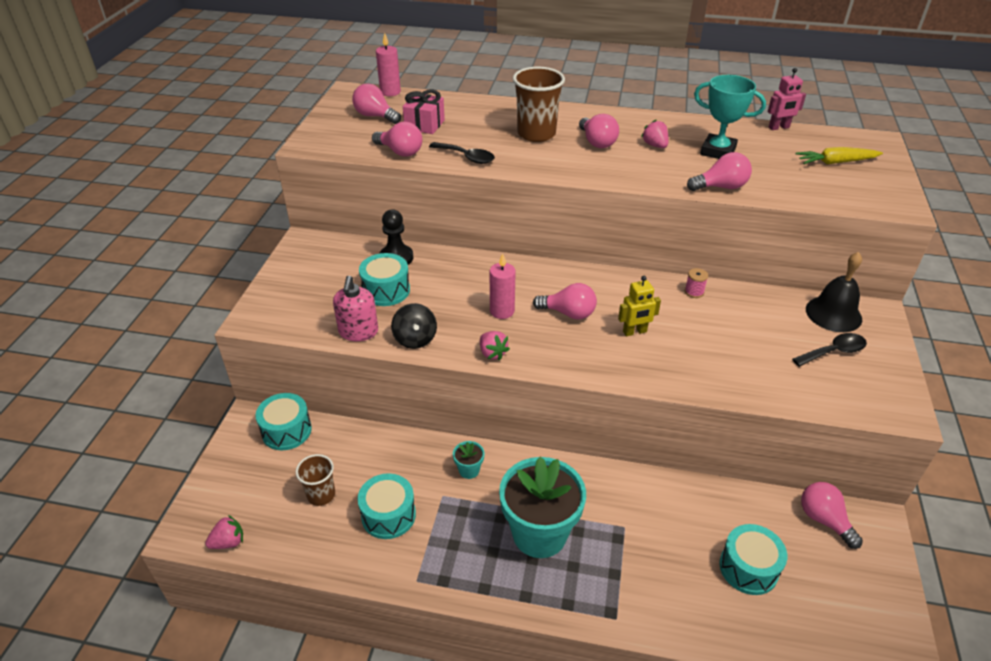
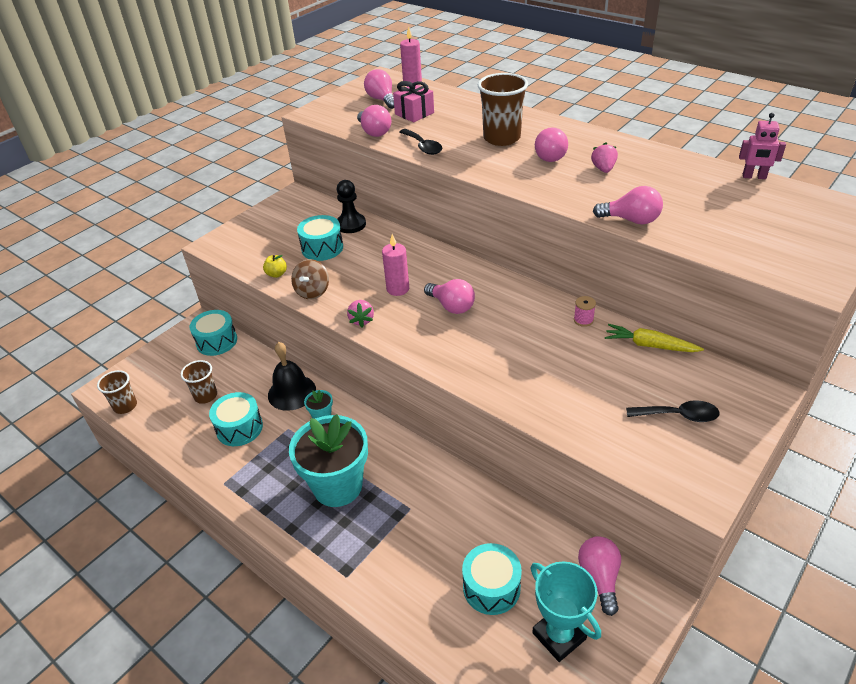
camera: 30 degrees right, 0 degrees up
pink strawberry [205,515,243,549] -> brown cup [97,370,137,414]
pink soap dispenser [333,276,378,341] -> yellow apple [263,255,287,278]
black spinning top [391,303,437,349] -> brown spinning top [291,259,329,299]
yellow robot [618,276,661,336] -> none
turquoise trophy [694,75,766,159] -> turquoise trophy moved to [530,561,601,662]
yellow carrot [796,147,883,165] -> yellow carrot moved to [605,324,704,352]
black bell [806,252,862,332] -> black bell moved to [268,342,316,411]

